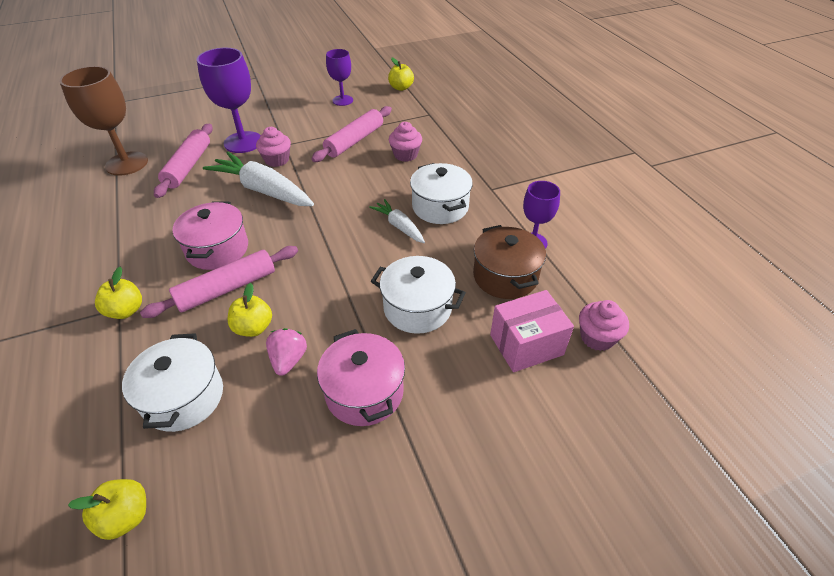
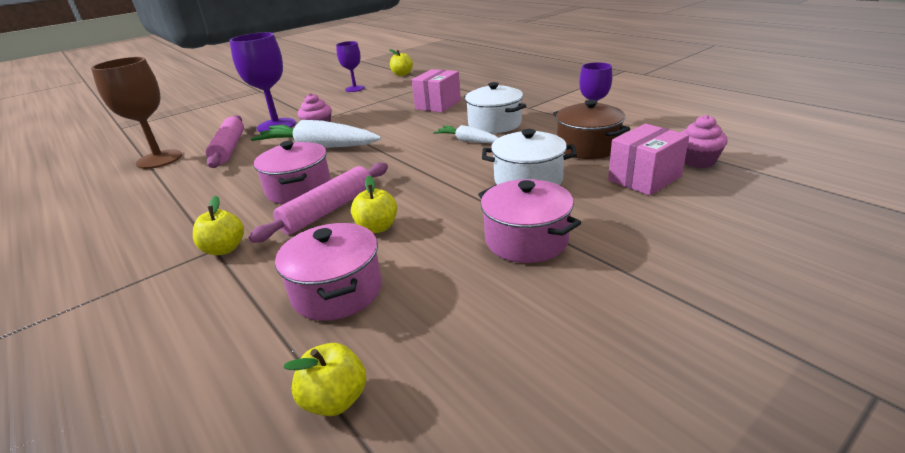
camera: 15 degrees left, 15 degrees down
white pot [122,333,223,432] -> pink pot [275,223,382,321]
pink strawberry [266,328,307,376] -> none
pink rolling pin [311,106,392,162] -> none
pink cupcake [389,122,422,162] -> pink box [412,69,461,112]

